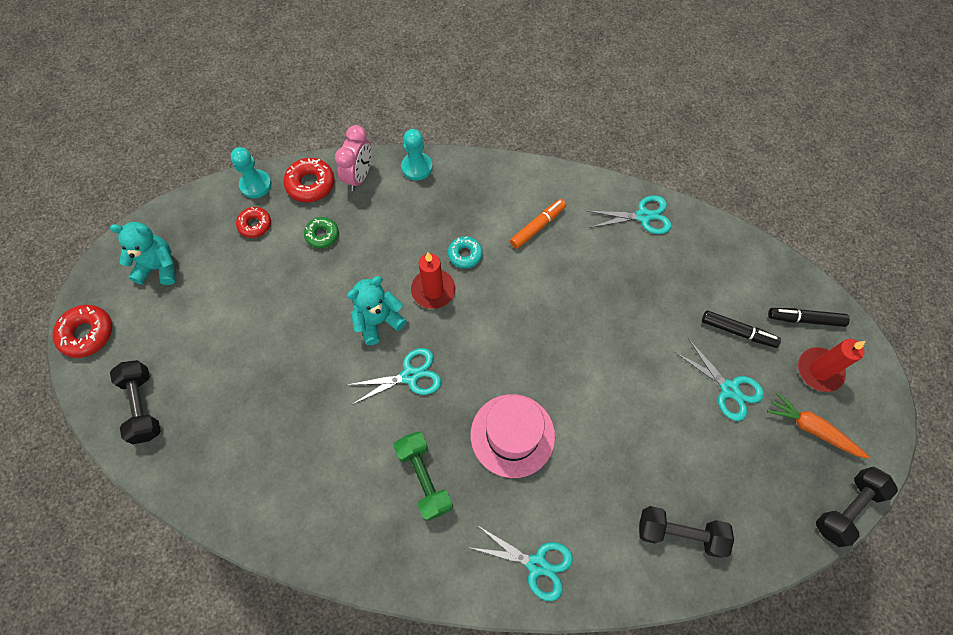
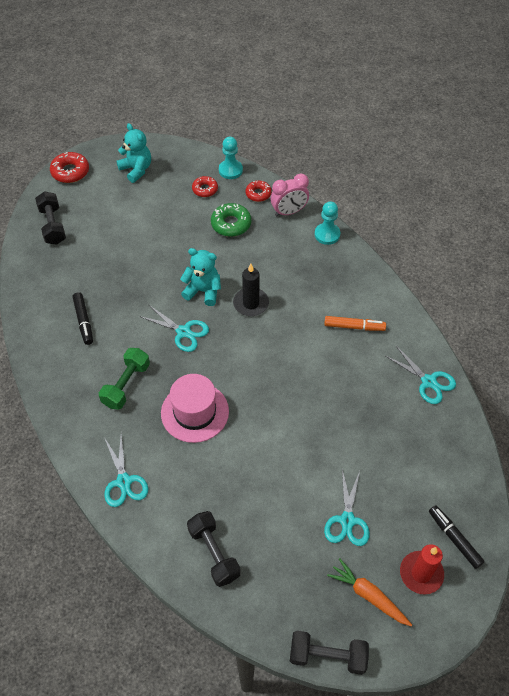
camera: 50 degrees right, 10 degrees down
black dumbbell [110,360,161,444] -> black dumbbell turned 45 degrees counterclockwise [35,191,66,245]
red donut [283,158,335,202] -> red donut [246,181,272,202], size x0.66
green donut [304,217,339,248] -> green donut [211,203,251,237], size x1.51
red candle [411,253,455,309] -> black candle [233,264,269,316]
turquoise donut [448,236,483,268] -> none
black marker [702,310,781,348] -> black marker moved to [72,292,93,345]
orange carrot [767,393,870,459] -> orange carrot turned 45 degrees counterclockwise [327,558,412,626]

